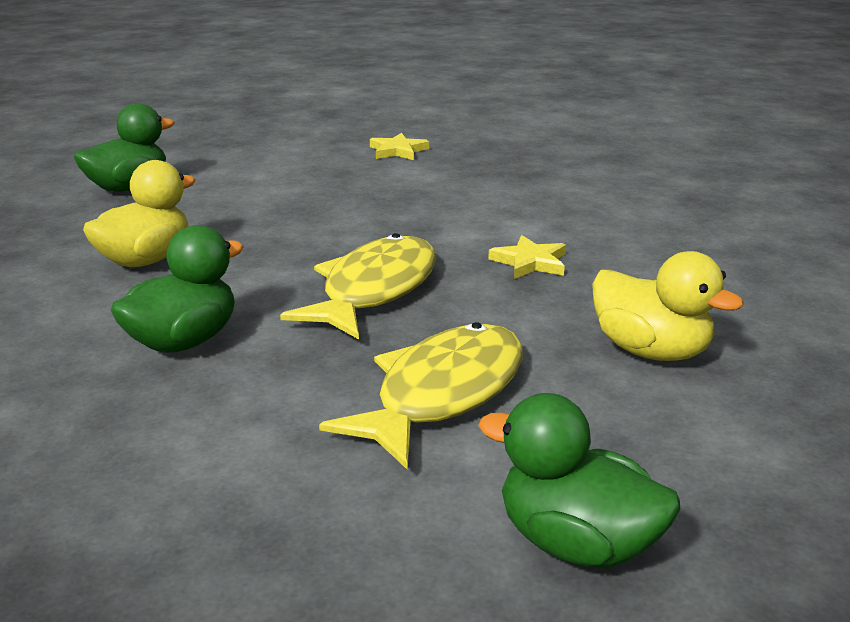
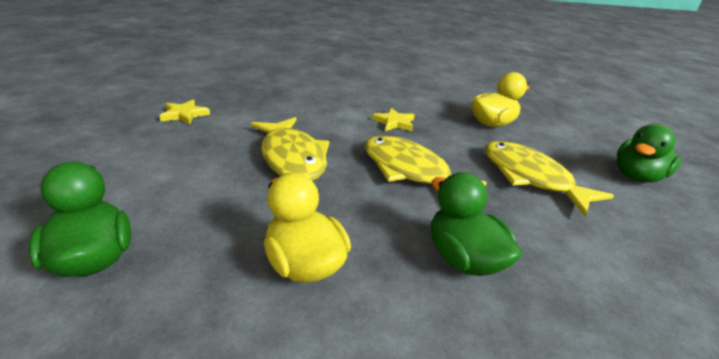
camera: 75 degrees left, 5 degrees up
none -> yellow fish [251,117,329,180]

